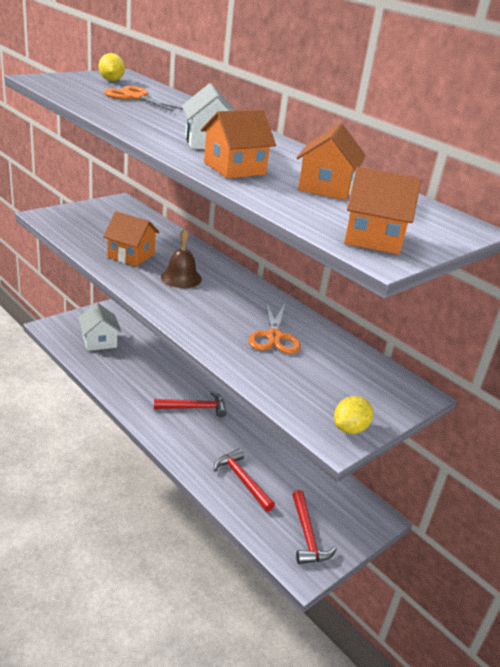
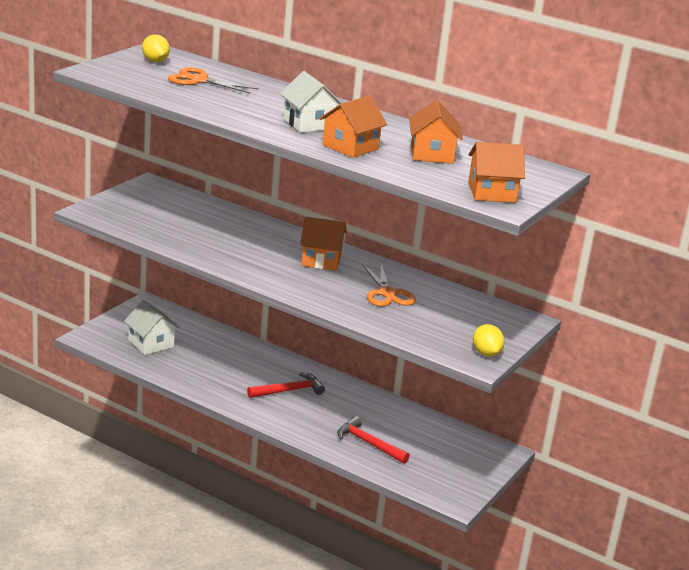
camera: 15 degrees left, 5 degrees down
orange house [103,211,160,267] -> orange house moved to [300,217,347,271]
brown bell [161,229,202,288] -> none
red hammer [292,490,337,564] -> none
yellow lemon [334,396,373,434] -> yellow lemon turned 45 degrees counterclockwise [473,324,505,357]

